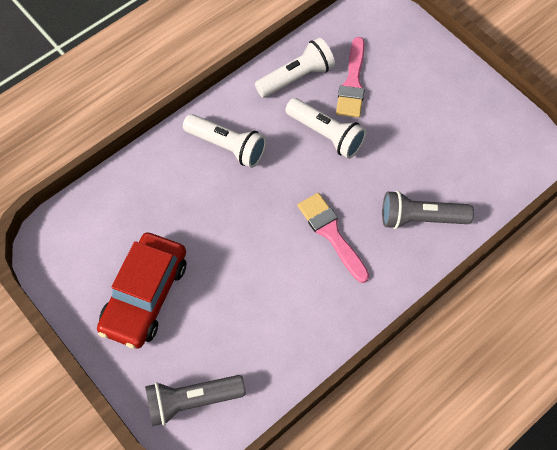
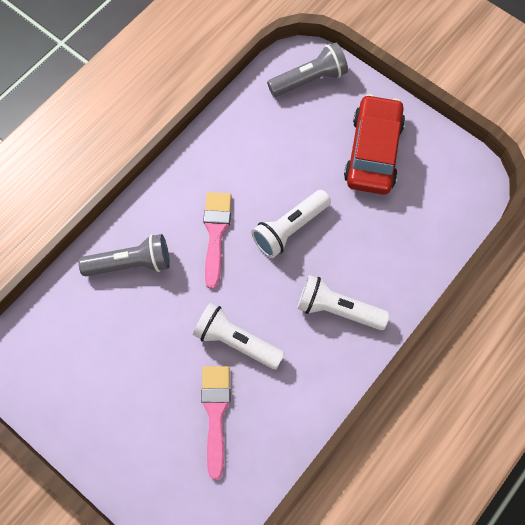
camera: 170 degrees right, 5 degrees up
white flashlight [255,38,335,98] -> white flashlight moved to [251,190,331,258]
pink brush [298,193,369,283] -> pink brush turned 135 degrees counterclockwise [203,192,232,289]

